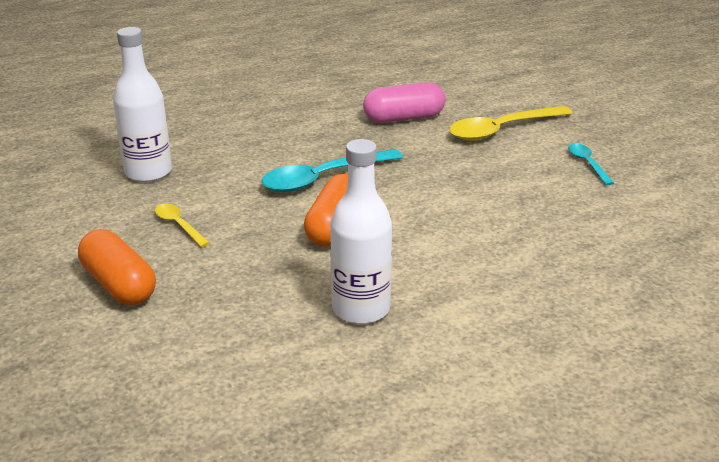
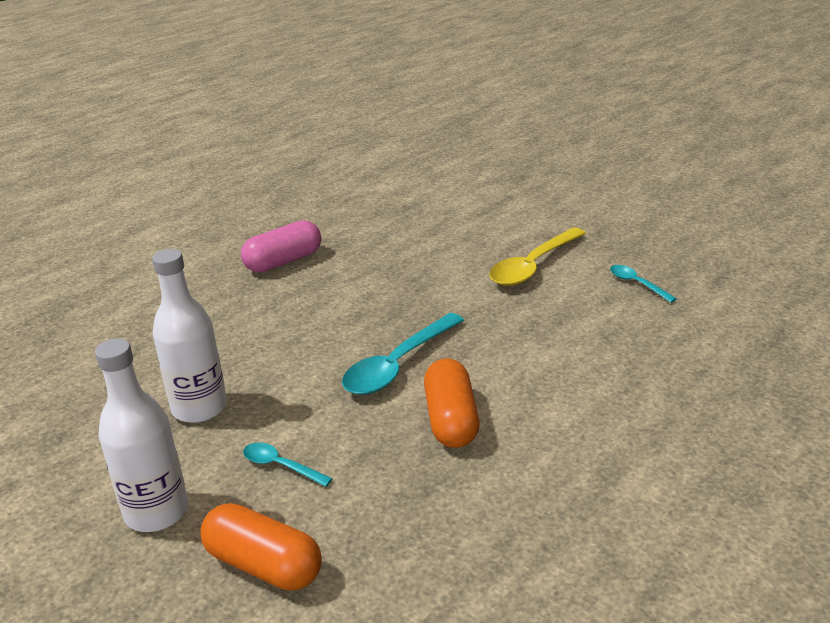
camera: 20 degrees left, 0 degrees up
yellow spoon [155,204,210,247] -> turquoise spoon [243,442,333,487]
white bottle [330,139,392,324] -> white bottle moved to [95,338,188,532]
pink capsule [363,82,445,123] -> pink capsule moved to [241,220,321,273]

